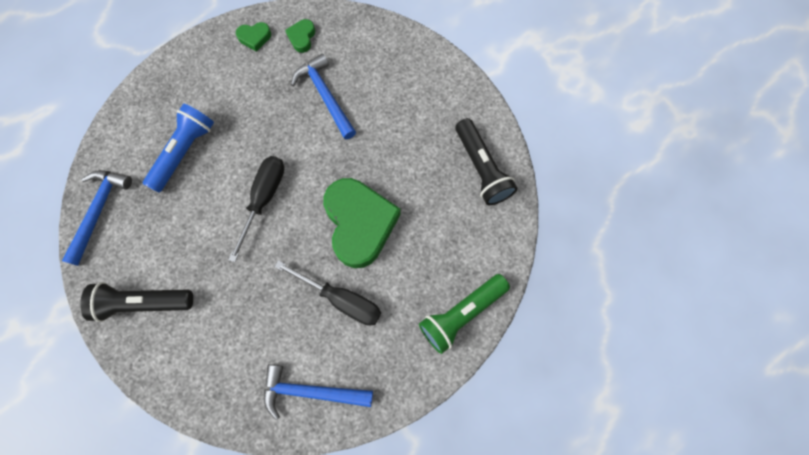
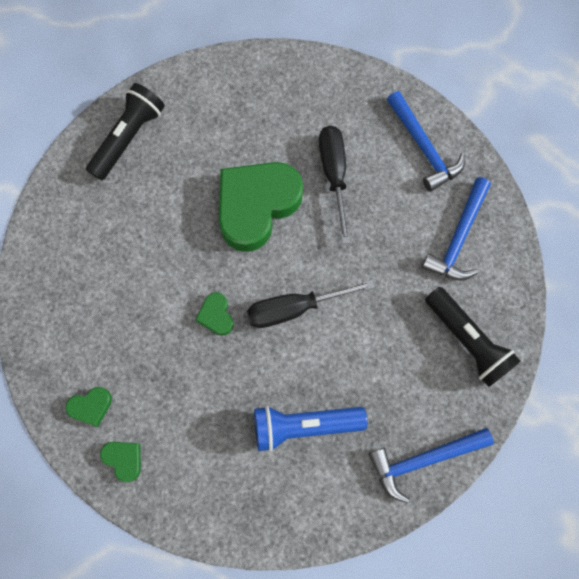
camera: 125 degrees left, 0 degrees up
blue hammer [291,53,356,139] -> blue hammer moved to [422,177,491,281]
green flashlight [419,274,510,354] -> none
none -> green heart [196,292,234,336]

